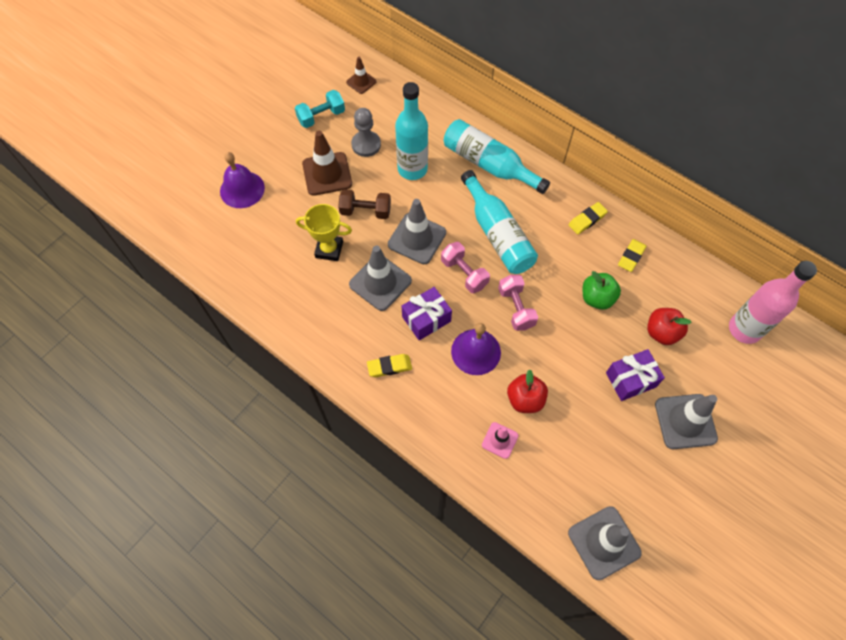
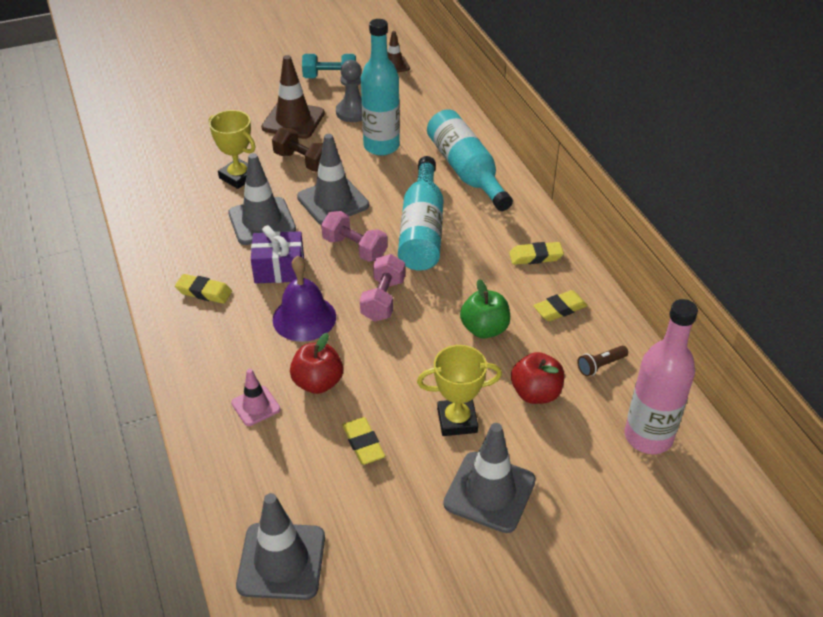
camera: 30 degrees right, 20 degrees down
purple bell [220,152,265,208] -> none
pink dumbbell [441,242,490,293] -> pink dumbbell turned 45 degrees counterclockwise [321,211,387,262]
purple gift [606,349,665,401] -> yellow trophy [417,345,502,436]
none -> yellow eraser [342,417,385,464]
none -> brown flashlight [577,346,628,377]

